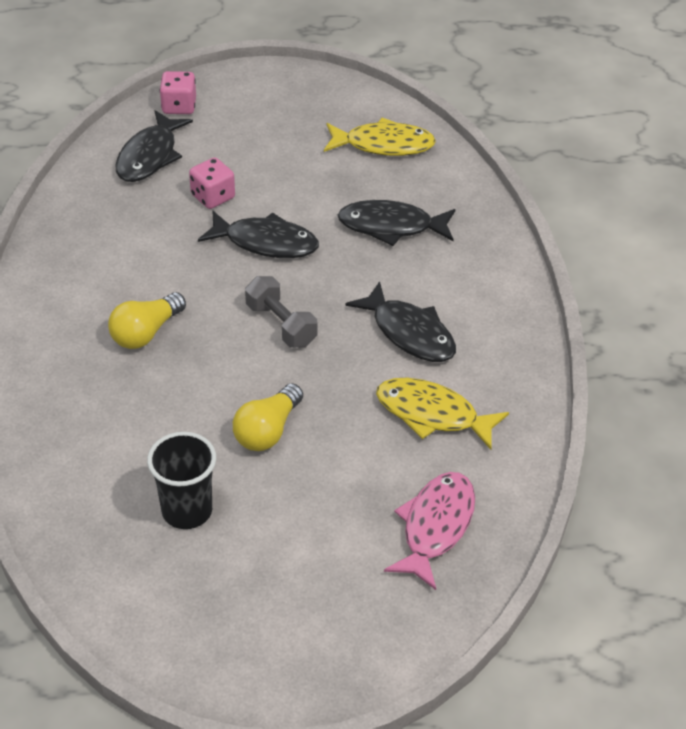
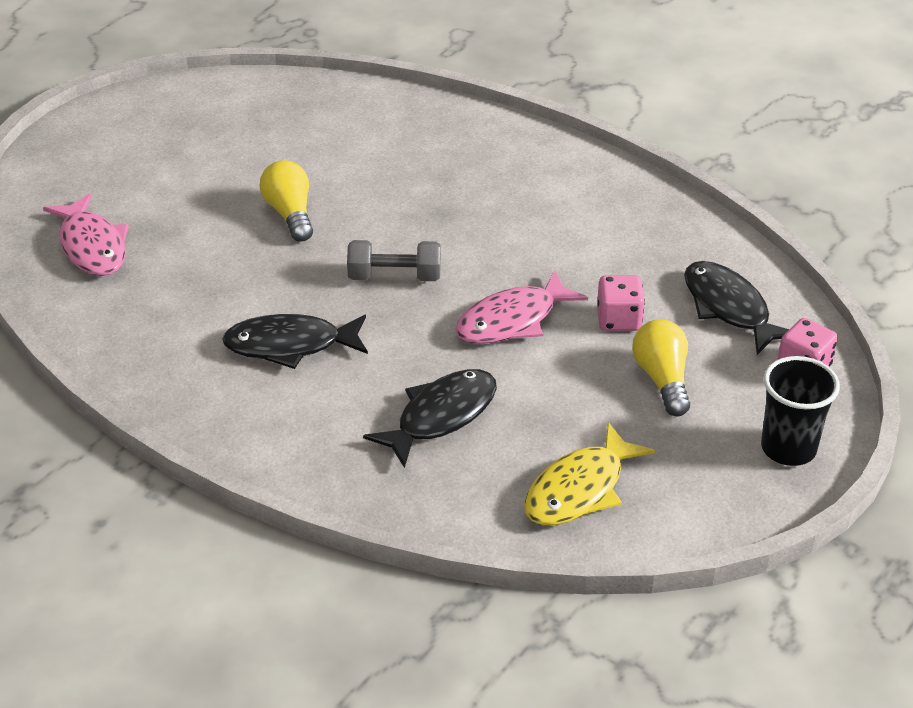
camera: 130 degrees right, 5 degrees down
yellow light bulb [108,292,186,349] -> yellow light bulb moved to [632,319,690,416]
black cup [147,432,216,529] -> black cup moved to [761,356,840,466]
black fish [198,210,319,258] -> pink fish [455,270,588,344]
yellow fish [376,378,509,450] -> none

